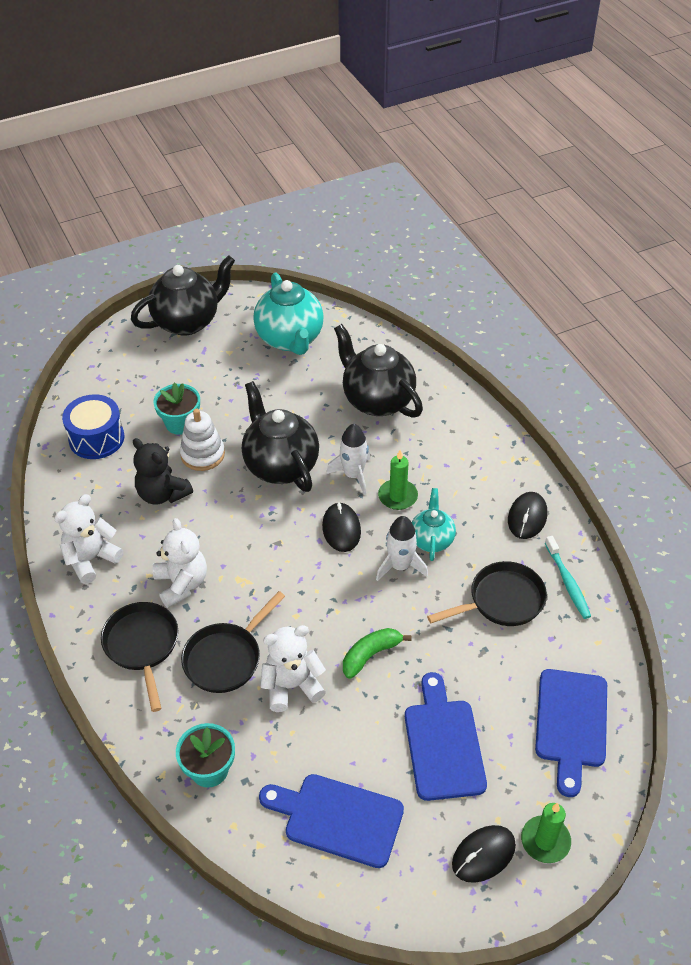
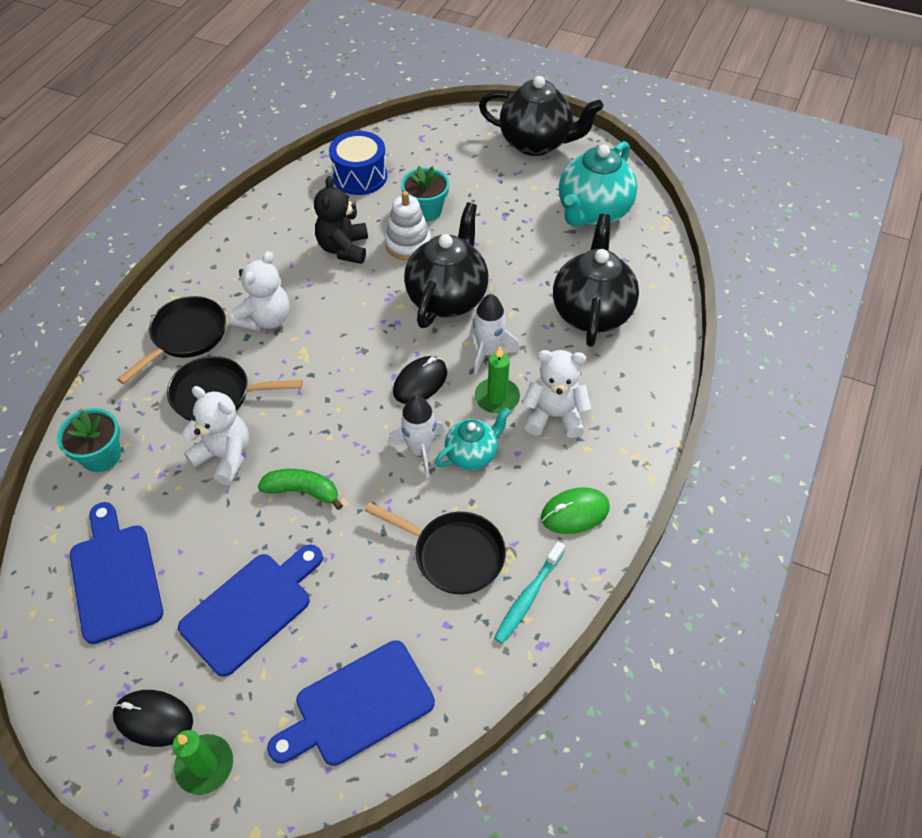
camera: 50 degrees right, 5 degrees up
white teddy bear [54,494,123,584] -> white teddy bear moved to [522,350,591,438]
black mouse [508,492,547,539] -> green mouse [541,487,610,534]

